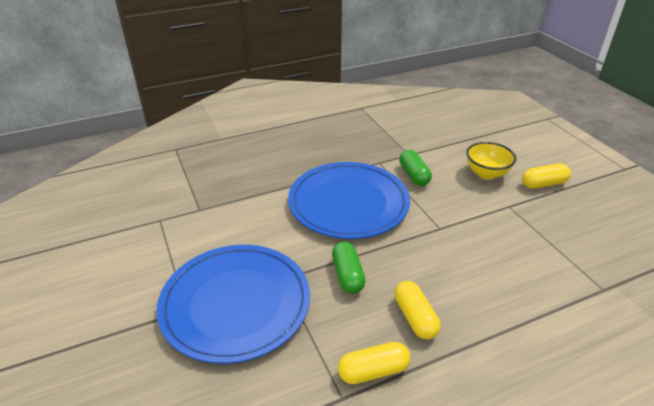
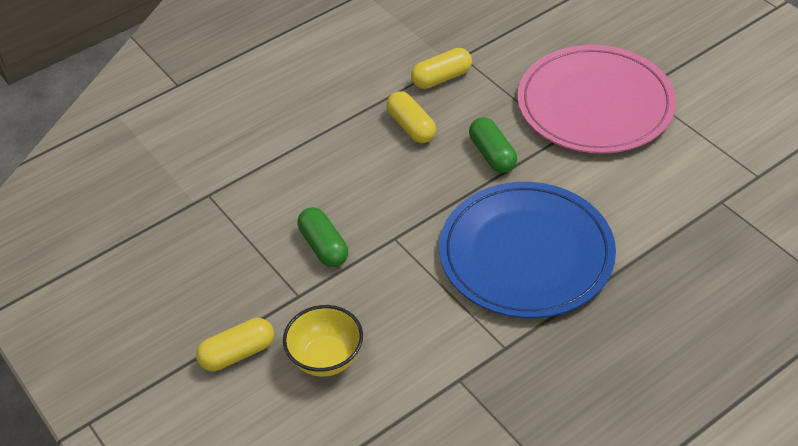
camera: 170 degrees right, 10 degrees up
blue plate [157,245,310,364] -> pink plate [517,45,676,154]
green capsule [399,150,432,186] -> green capsule moved to [298,207,348,267]

